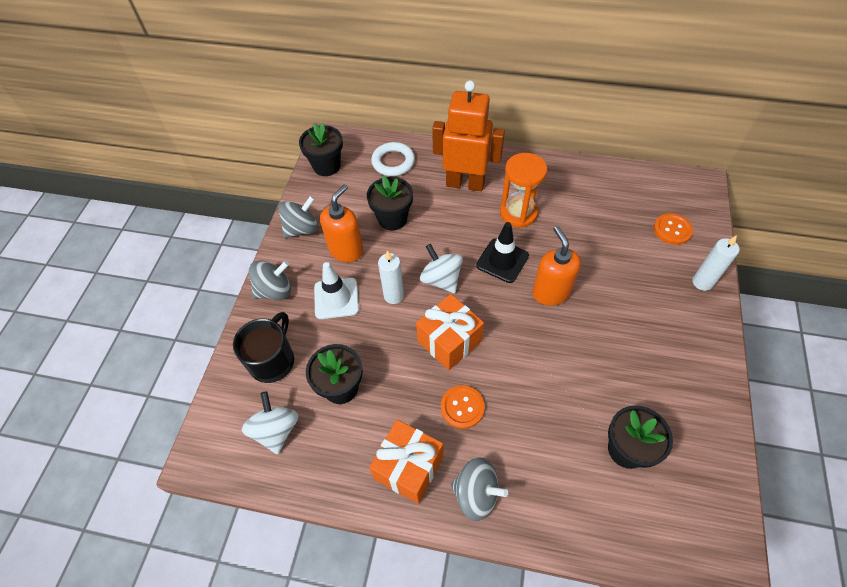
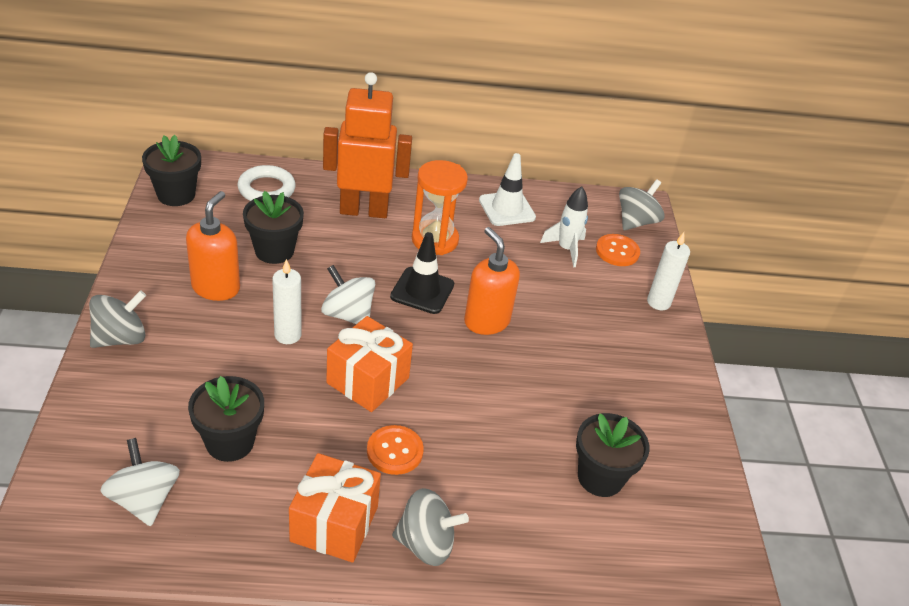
camera: 20 degrees left, 15 degrees down
black mug [233,312,294,383] -> none
grey spinning top [278,196,318,238] -> grey spinning top moved to [619,179,665,230]
white traffic cone [314,262,359,319] -> white traffic cone moved to [479,153,536,226]
none -> white rocket [540,186,588,267]

